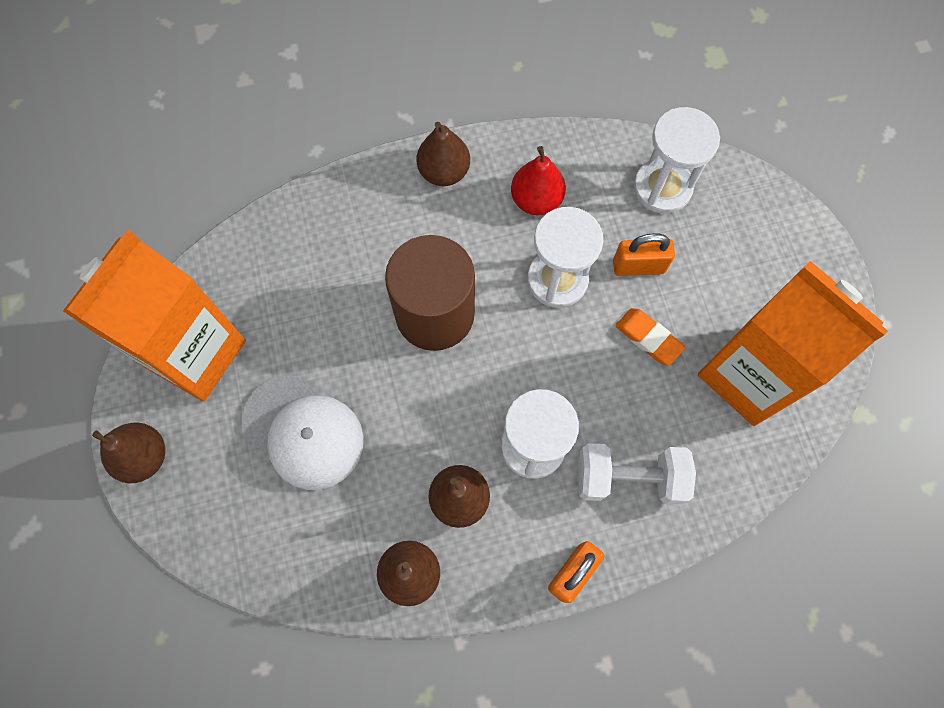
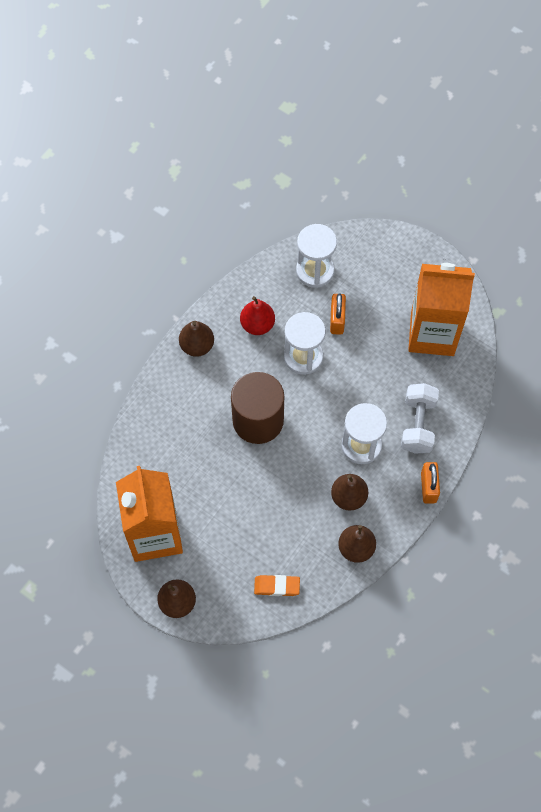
camera: 40 degrees left, 5 degrees down
white cap [241,376,363,490] -> none
white dumbbell [578,443,696,505] -> white dumbbell turned 45 degrees counterclockwise [401,383,439,454]
orange padlock [613,233,675,276] -> orange padlock turned 45 degrees counterclockwise [330,293,346,335]
orange eraser [615,308,686,366] -> orange eraser moved to [254,575,300,596]

